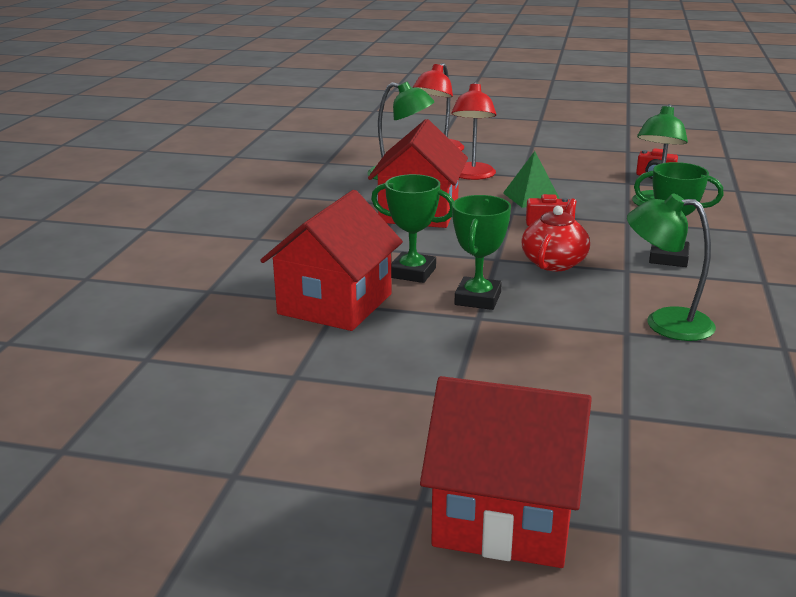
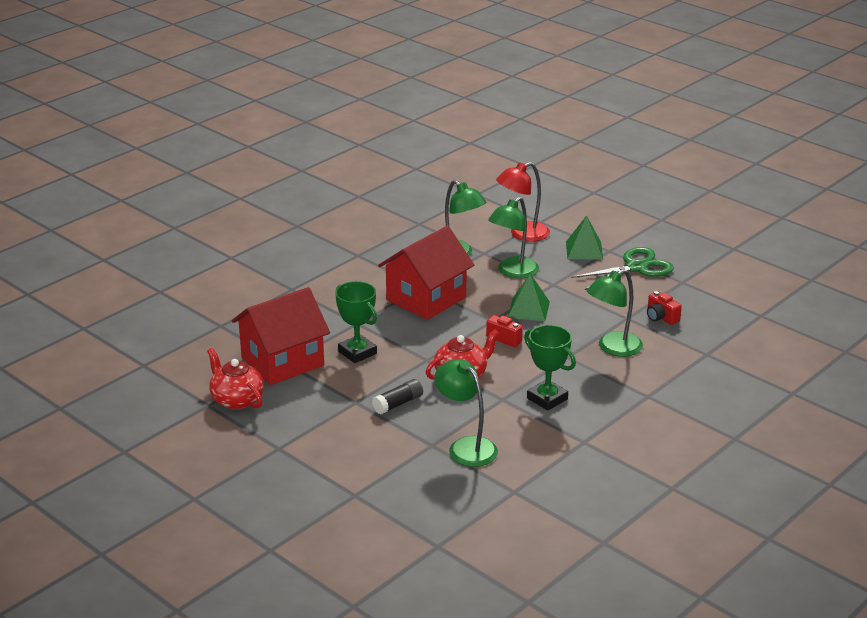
camera: 30 degrees right, 5 degrees up
red house [420,376,592,568] -> none
red lamp [451,82,496,180] -> green lamp [488,197,539,278]
green trophy [452,195,511,310] -> none
none -> red teapot [207,348,264,409]
none -> black glue stick [372,379,423,414]
none -> green pyramid [566,215,603,260]
none -> green scissors [571,247,674,290]

